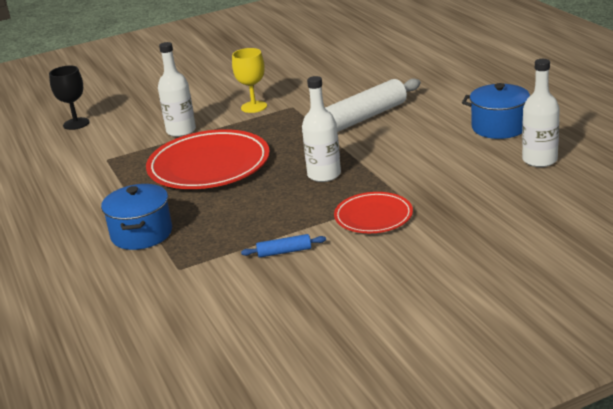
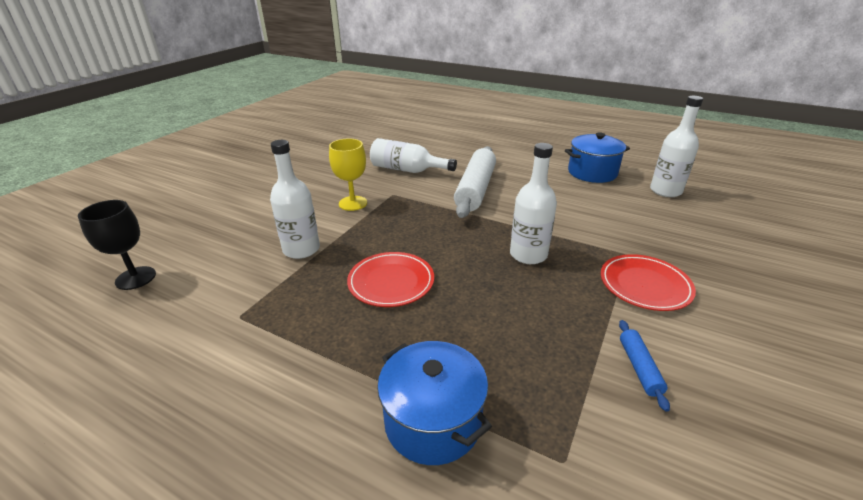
camera: 40 degrees left, 5 degrees up
red plate [146,129,270,189] -> red plate [347,252,434,307], size x0.56
blue rolling pin [241,234,326,258] -> blue rolling pin turned 45 degrees counterclockwise [619,320,670,412]
none -> white bottle [370,138,457,173]

